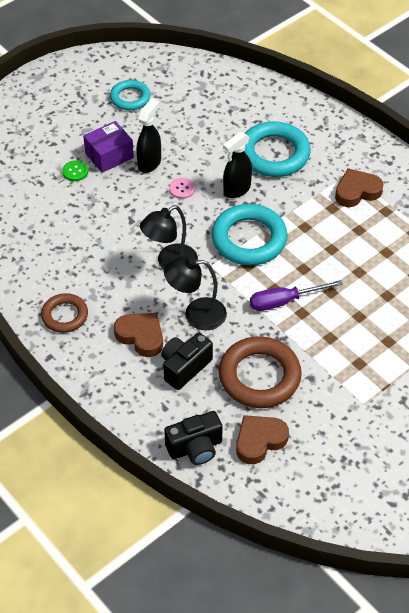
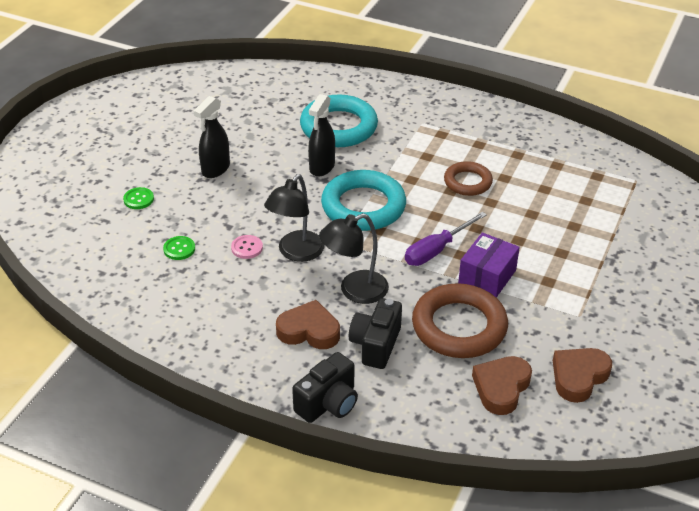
camera: 25 degrees left, 10 degrees down
brown ring [41,293,88,333] -> brown ring moved to [444,161,493,196]
purple box [83,121,134,173] -> purple box moved to [458,232,520,298]
turquoise ring [110,80,150,110] -> none
black spray bottle [136,98,161,173] -> black spray bottle turned 150 degrees counterclockwise [194,96,230,178]
black camera [164,411,223,465] -> black camera moved to [292,352,358,423]
pink button [169,178,195,199] -> pink button moved to [231,235,263,259]
brown heart [335,168,383,207] -> brown heart moved to [553,348,612,403]
none -> green button [163,236,195,260]

